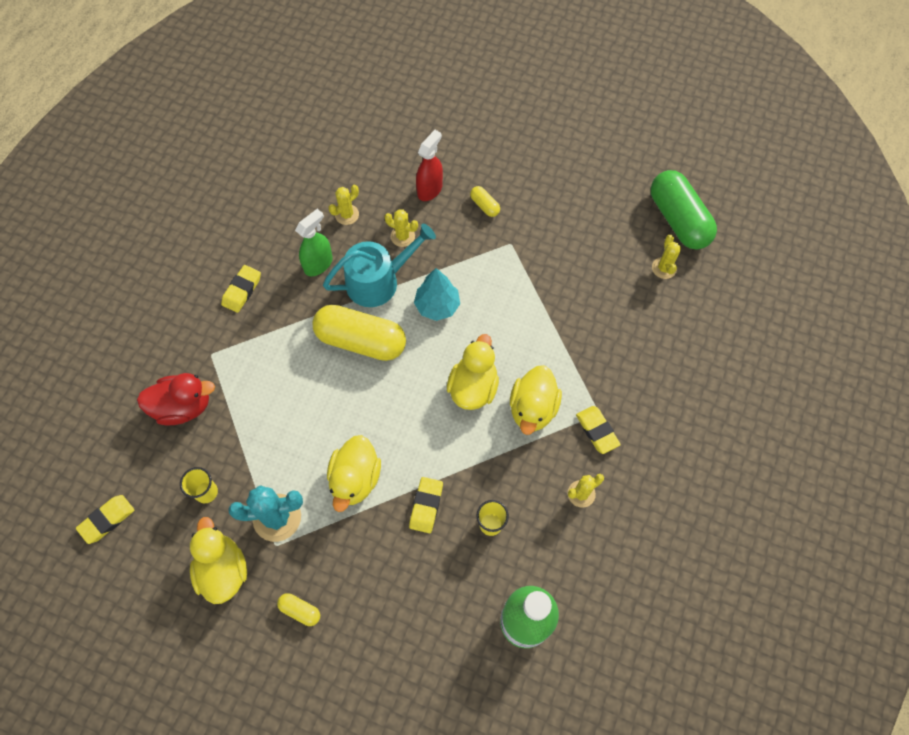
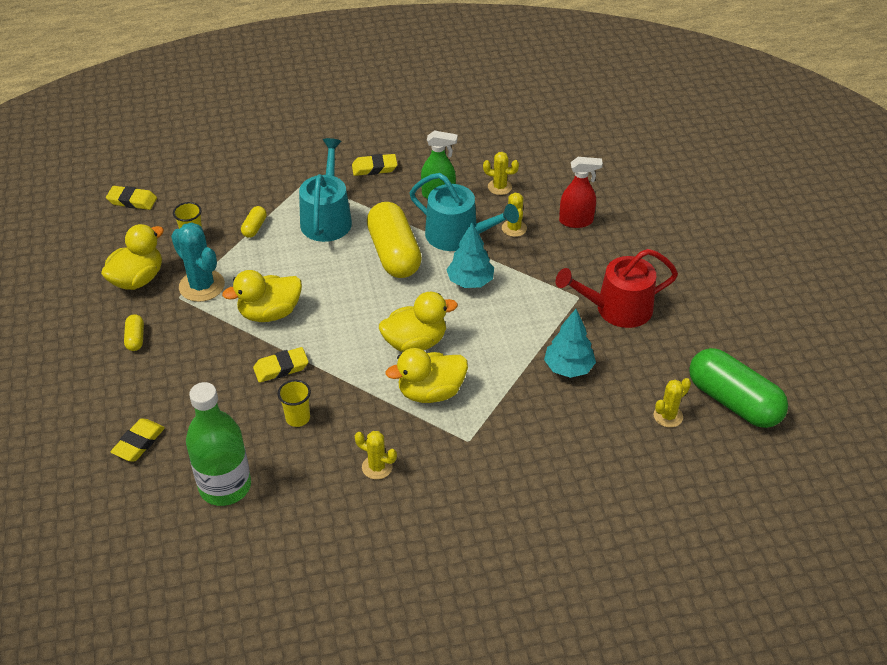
camera: 55 degrees right, 20 degrees down
red duck [137,373,215,426] -> none
yellow capsule [470,186,500,217] -> yellow capsule moved to [241,206,267,238]
yellow eraser [576,406,621,454] -> yellow eraser moved to [111,418,165,461]
green capsule [651,170,717,249] -> green capsule turned 75 degrees counterclockwise [689,348,788,428]
none -> turquoise watering can [299,138,352,242]
none -> turquoise tree [544,309,596,378]
none -> red watering can [556,249,678,328]

